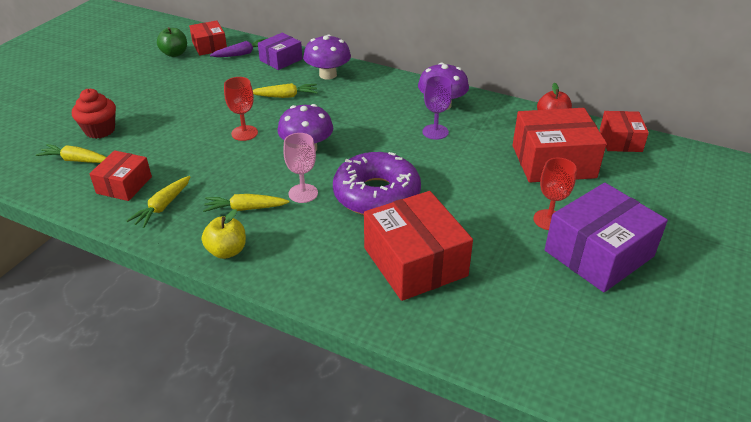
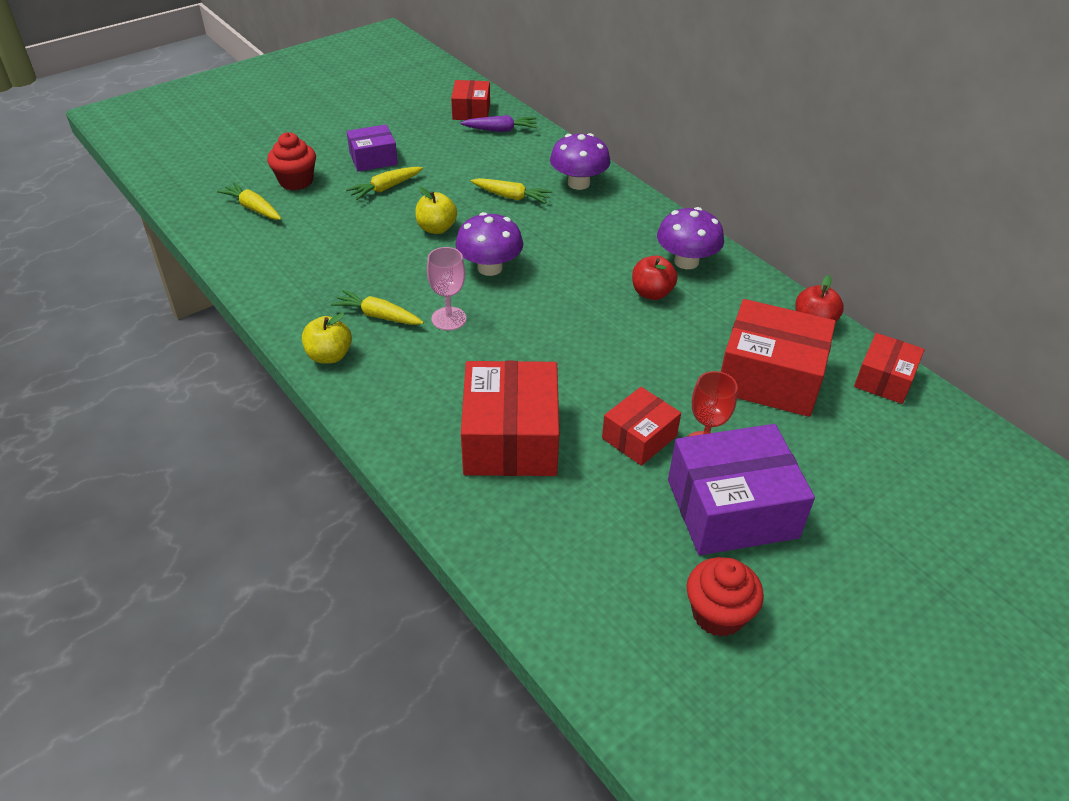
camera: 25 degrees right, 5 degrees up
red box [89,150,152,201] -> red box moved to [602,387,681,466]
yellow carrot [126,176,191,228] -> yellow carrot moved to [346,167,423,200]
green apple [157,27,187,57] -> none
red goblet [224,77,258,141] -> yellow apple [415,187,457,234]
purple box [258,33,303,70] -> purple box moved to [347,124,398,172]
purple donut [333,152,421,215] -> none
purple goblet [422,76,453,140] -> red apple [632,256,678,300]
none -> red cupcake [686,557,764,637]

